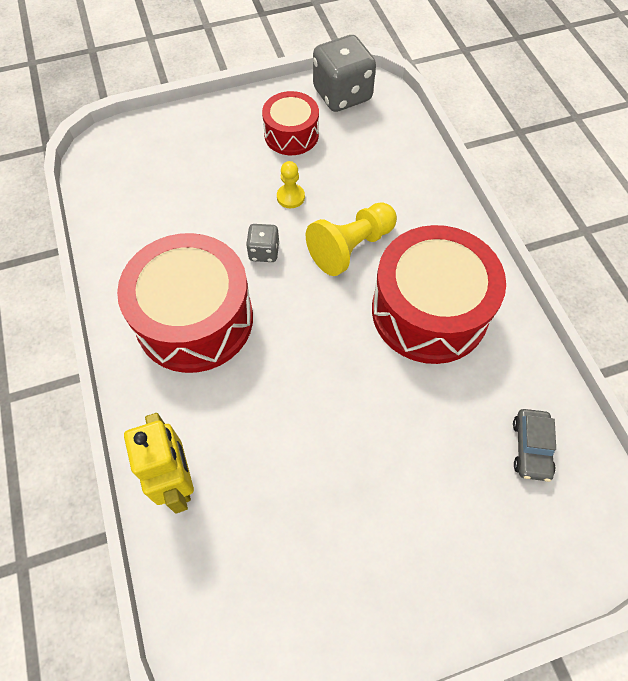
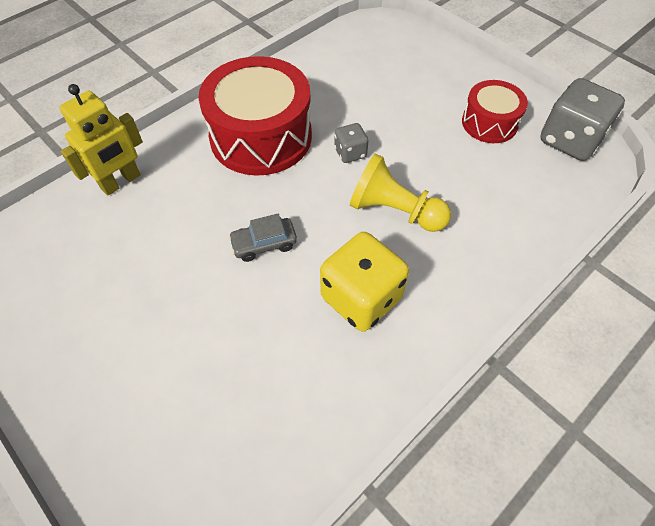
camera: 65 degrees right, 5 degrees down
yellow pawn [277,161,305,208] -> none
red drum [372,225,506,364] -> yellow dice [320,232,409,332]
grey car [513,409,556,482] -> grey car moved to [228,214,297,262]

